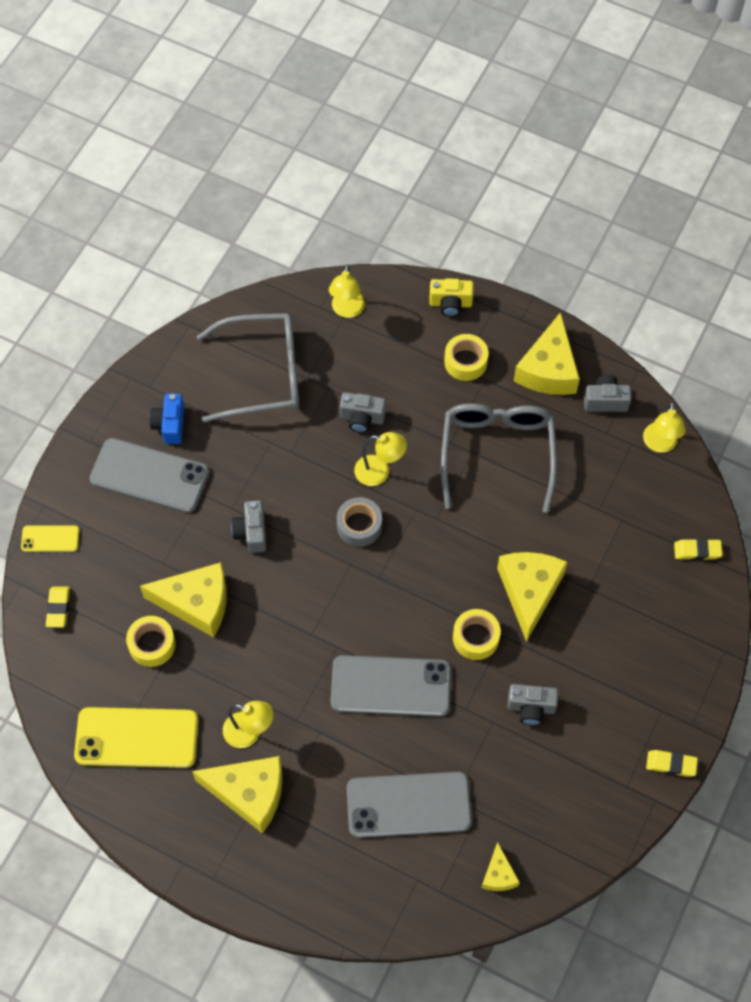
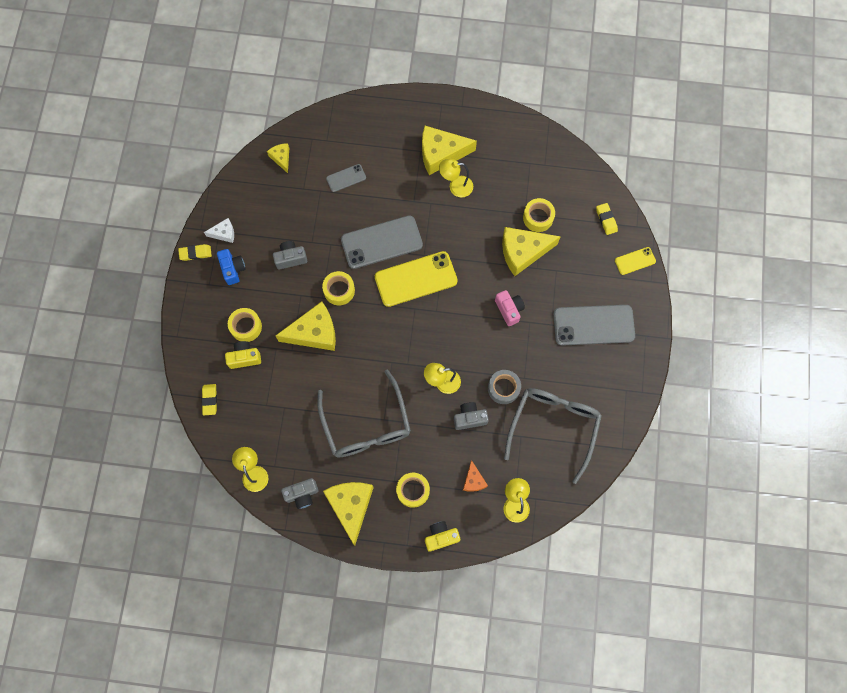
camera: 160 degrees right, 10 degrees up
yellow phone [74,707,198,768] -> yellow phone moved to [375,251,458,307]
blue camera [149,394,184,444] -> blue camera moved to [217,249,246,285]
grey glasses [197,313,299,423] -> grey glasses turned 135 degrees clockwise [504,388,602,484]
grey camera [231,500,266,553] -> pink camera [495,290,525,326]
grey tape [337,497,382,547] -> grey tape moved to [488,370,521,404]
grey phone [347,772,472,838] -> grey phone [326,164,366,192], size x0.50
yellow cheese [497,552,568,642] -> yellow cheese turned 90 degrees counterclockwise [276,301,336,351]
yellow eraser [674,539,723,560] -> yellow eraser turned 75 degrees counterclockwise [202,384,217,415]
none -> white cheese [204,218,234,243]
none -> yellow camera [225,341,261,369]
none -> yellow tape [228,308,262,342]
none -> orange cheese [463,460,488,492]

